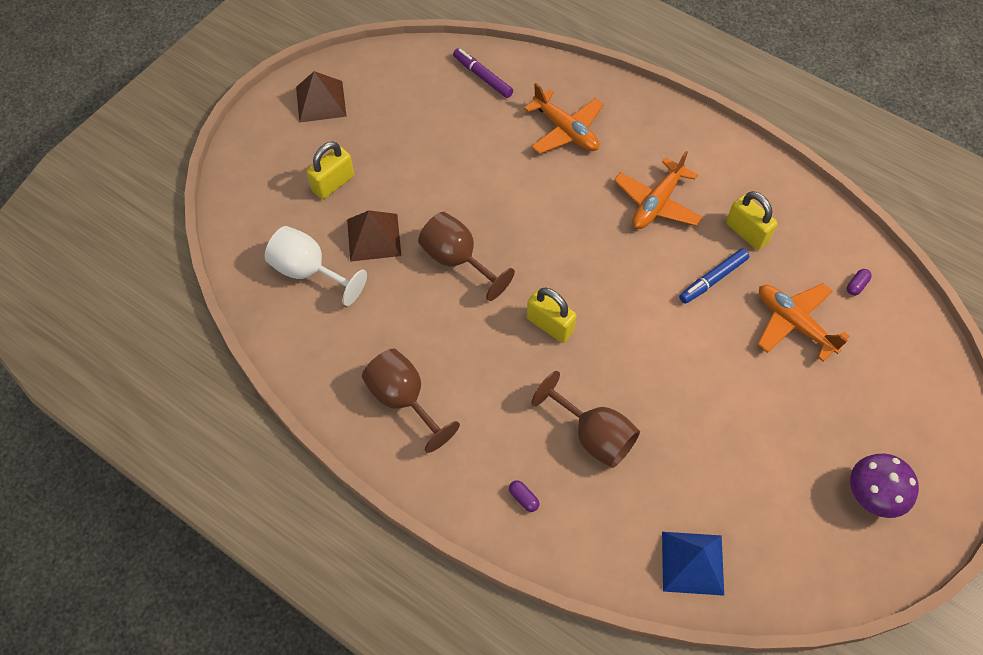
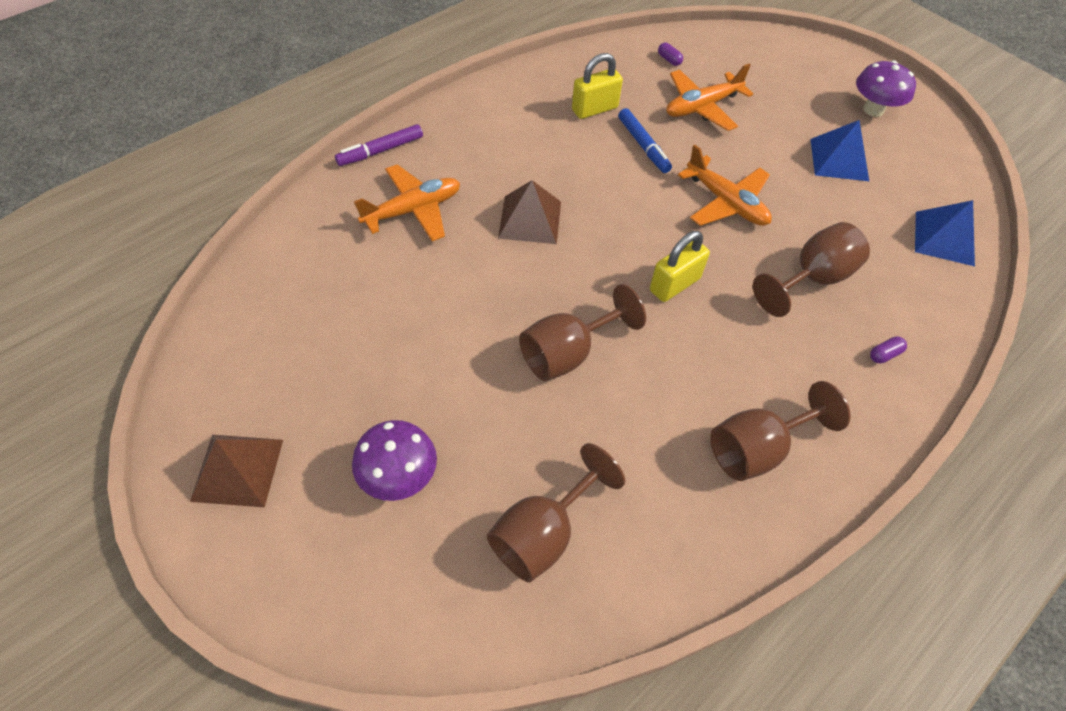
camera: 80 degrees left, 5 degrees down
white goblet [265,226,367,306] -> brown goblet [487,443,625,582]
yellow padlock [307,142,354,199] -> purple mushroom [352,420,437,501]
brown pyramid [347,210,401,262] -> brown pyramid moved to [498,180,561,244]
purple marker [453,48,513,98] -> purple marker moved to [335,124,423,166]
orange plane [614,151,702,229] -> orange plane moved to [678,145,772,226]
none -> blue pyramid [810,120,869,181]

